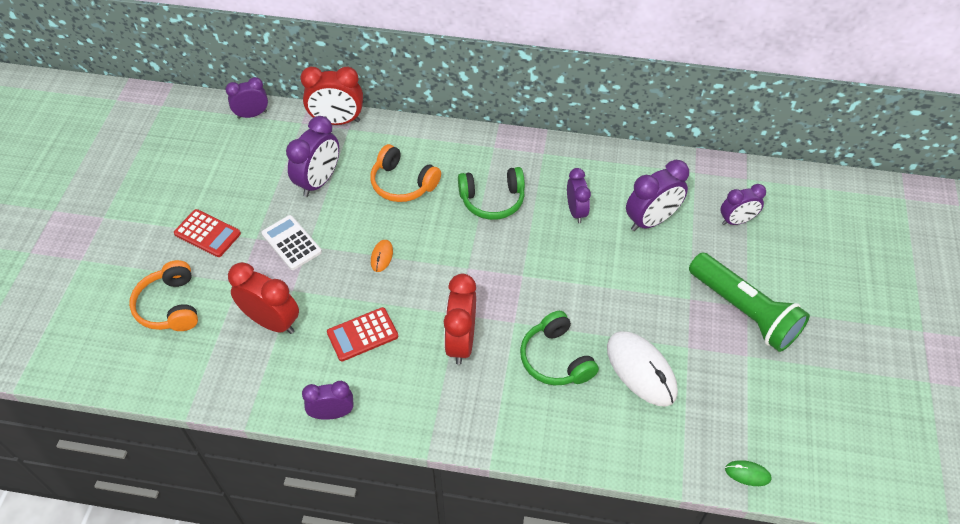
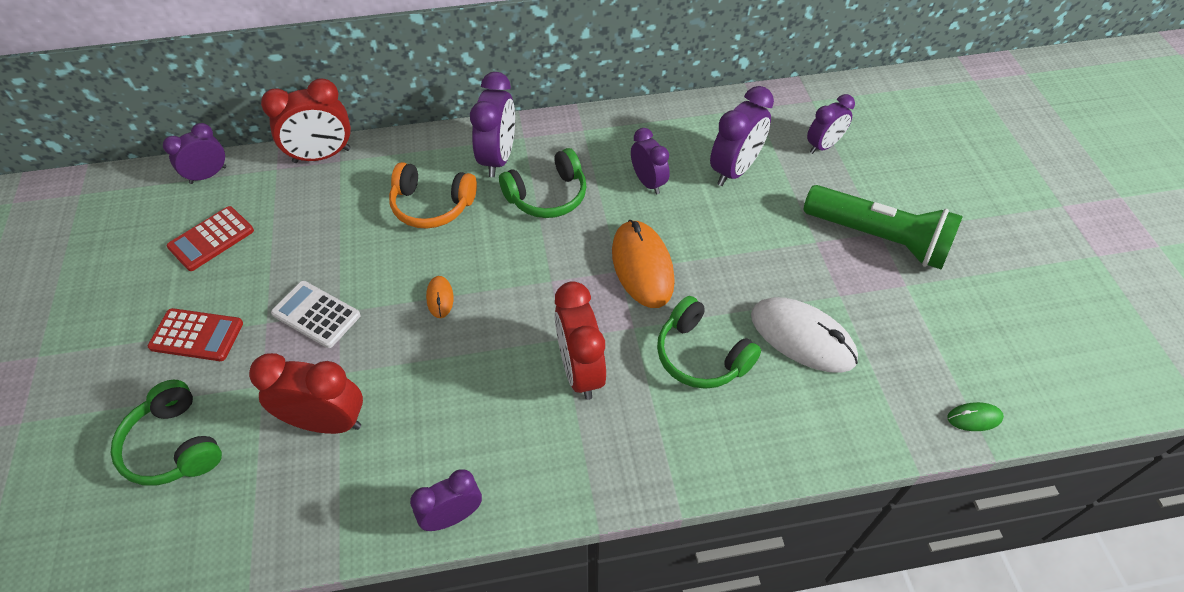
camera: 20 degrees left, 0 degrees up
orange headphones [129,260,198,331] -> green headphones [111,380,222,486]
purple clock [286,116,339,197] -> purple clock moved to [470,72,515,177]
red calculator [327,307,398,361] -> red calculator moved to [167,206,254,271]
none -> orange mouse [612,220,675,308]

